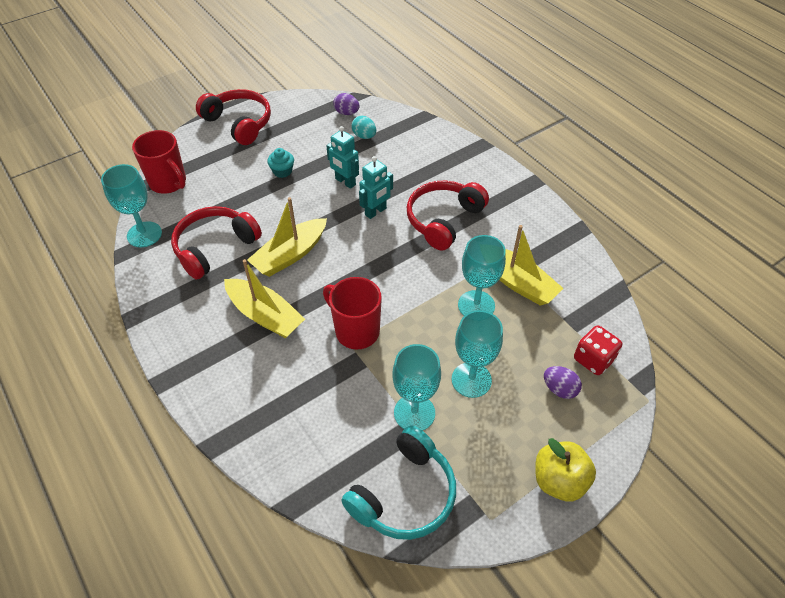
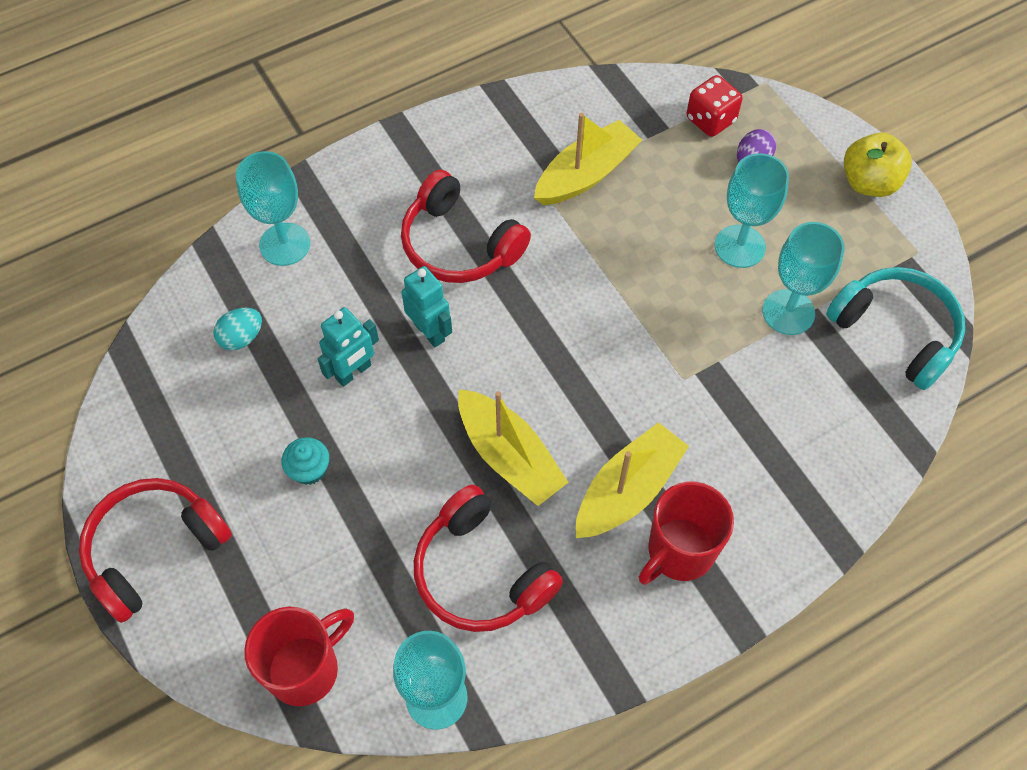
camera: 85 degrees left, 10 degrees up
red mug [323,277,382,349] -> red mug moved to [639,482,734,585]
purple egg [333,93,359,115] -> none
turquoise goblet [458,235,506,316] -> turquoise goblet moved to [236,151,310,266]

